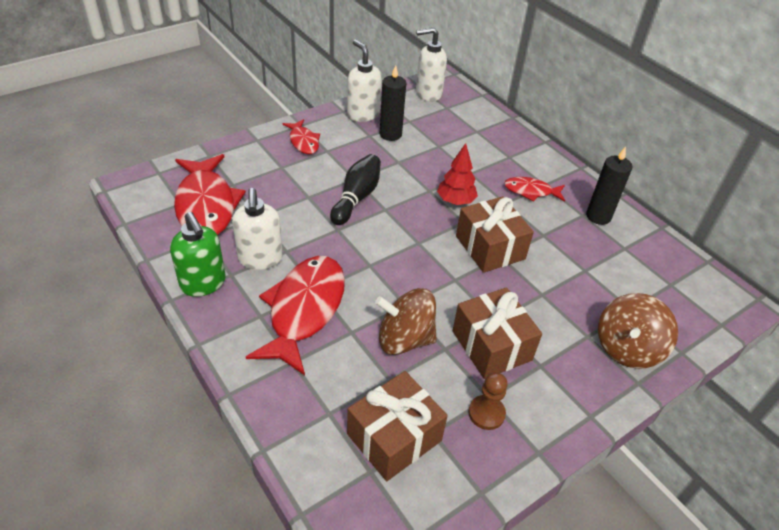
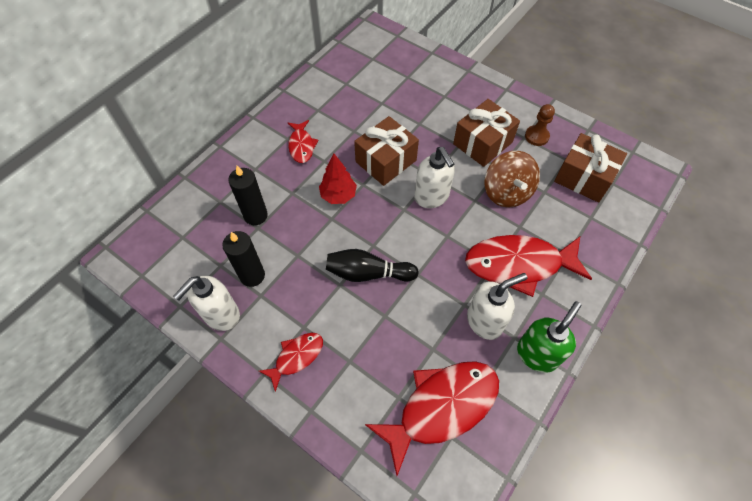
camera: 105 degrees left, 15 degrees up
white soap dispenser [416,27,447,102] -> white soap dispenser moved to [414,147,455,208]
black candle [586,147,632,225] -> black candle moved to [228,166,268,225]
brown spinning top [598,293,678,369] -> none

